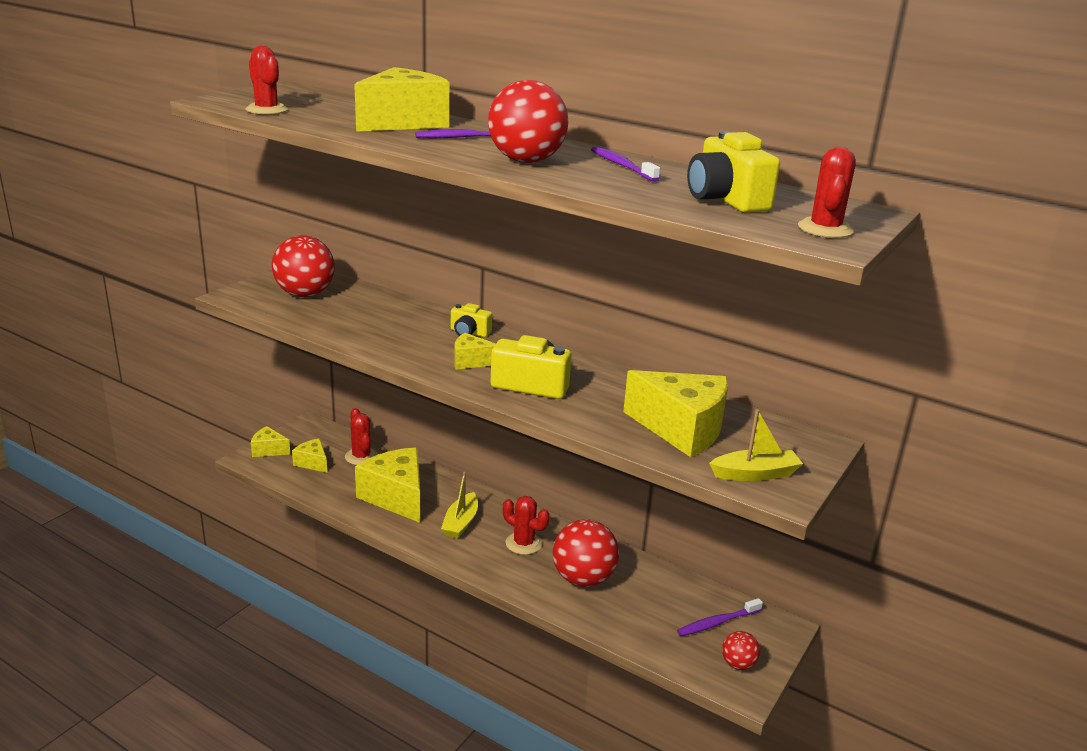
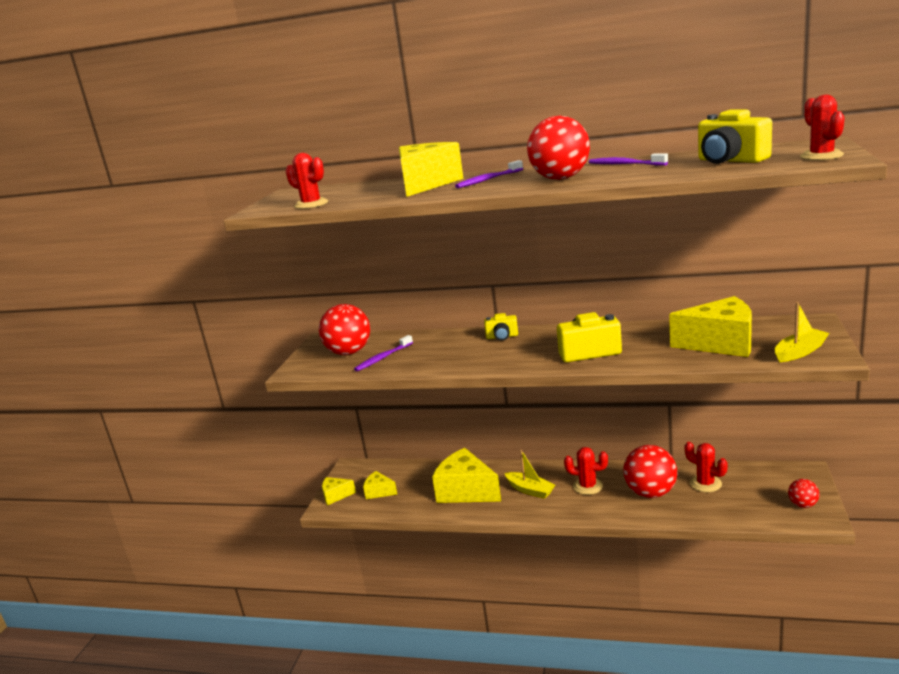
camera: 15 degrees left, 5 degrees down
red cactus [345,408,378,465] -> red cactus moved to [684,442,728,492]
yellow boat [441,472,478,539] -> yellow boat turned 45 degrees counterclockwise [505,449,555,499]
yellow cheese [454,333,496,369] -> none
purple toothbrush [677,598,763,636] -> purple toothbrush moved to [354,335,413,371]

